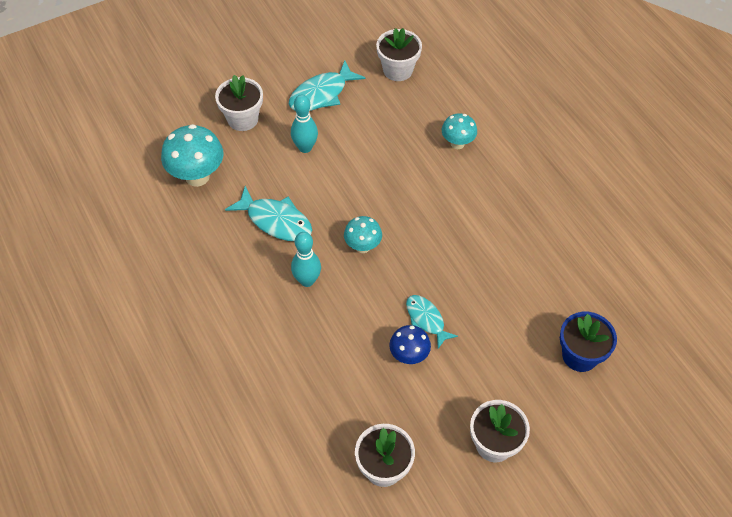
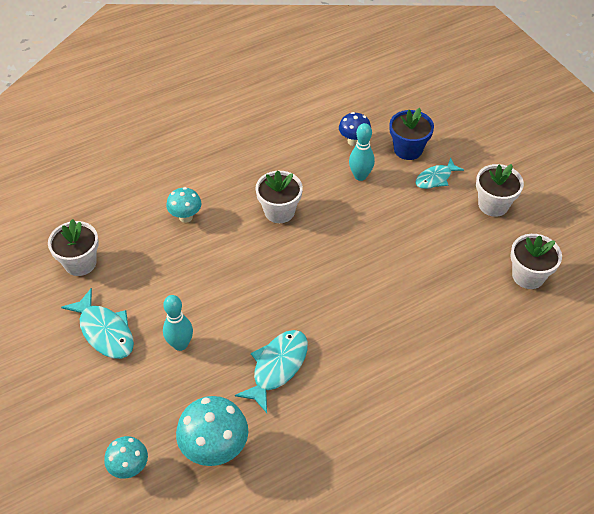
camera: 90 degrees left, 5 degrees down
white flower pot [215,75,263,131] -> white flower pot moved to [256,170,303,223]
turquoise bowling pin [291,232,321,287] -> turquoise bowling pin moved to [349,123,375,181]
turquoise mushroom [344,216,382,253] -> turquoise mushroom moved to [104,436,148,479]
blue mushroom [389,325,431,364] -> blue mushroom moved to [339,112,371,146]
turquoise fish [406,295,458,349] -> turquoise fish moved to [416,158,464,189]

